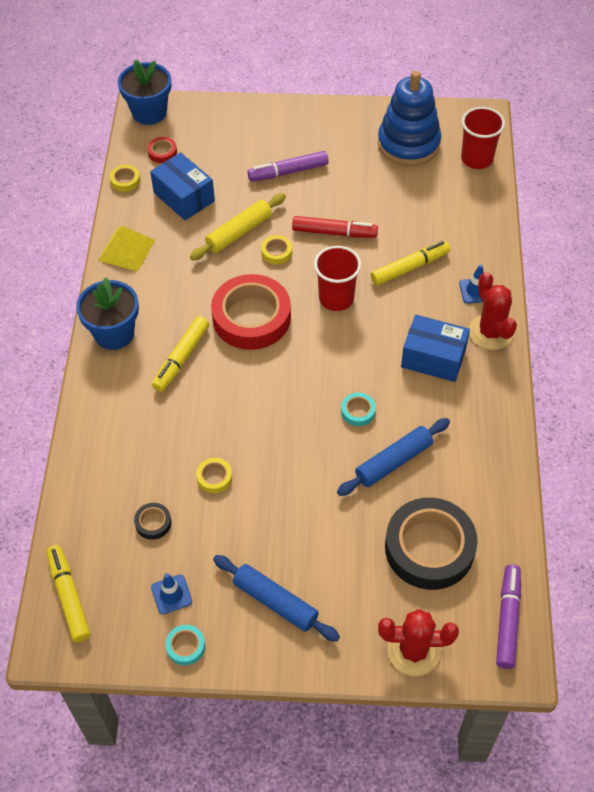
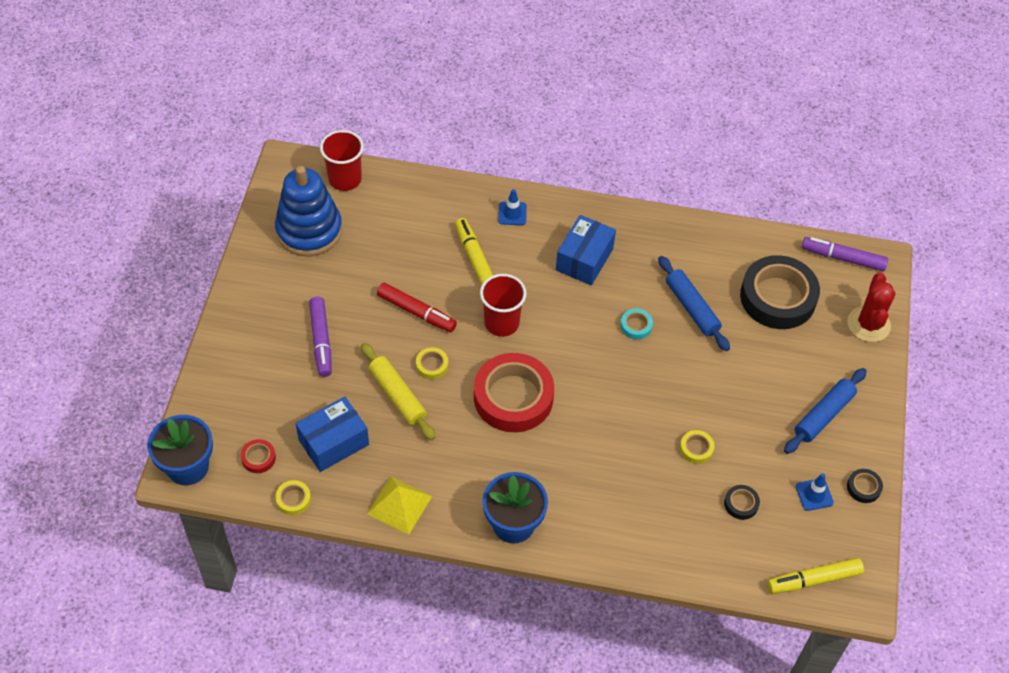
camera: 85 degrees left, 0 degrees up
yellow marker [152,316,209,392] -> none
turquoise tape [166,625,205,665] -> black tape [847,469,883,503]
red marker [292,216,378,238] -> red marker turned 105 degrees clockwise [377,283,457,332]
red cactus [469,272,517,350] -> none

